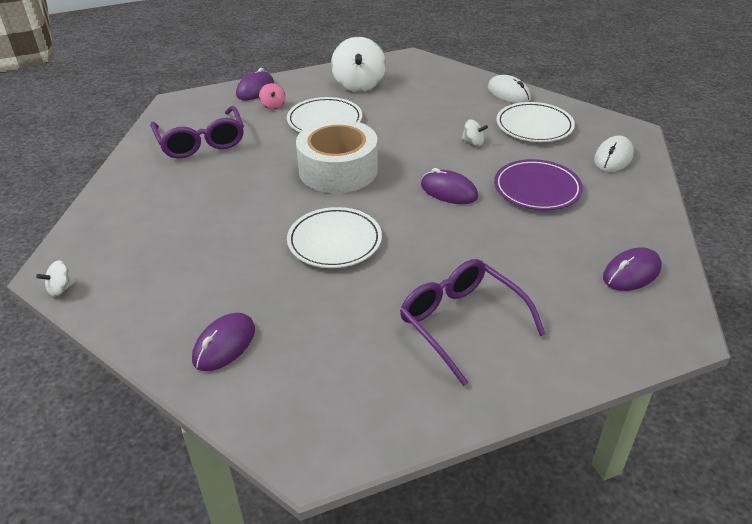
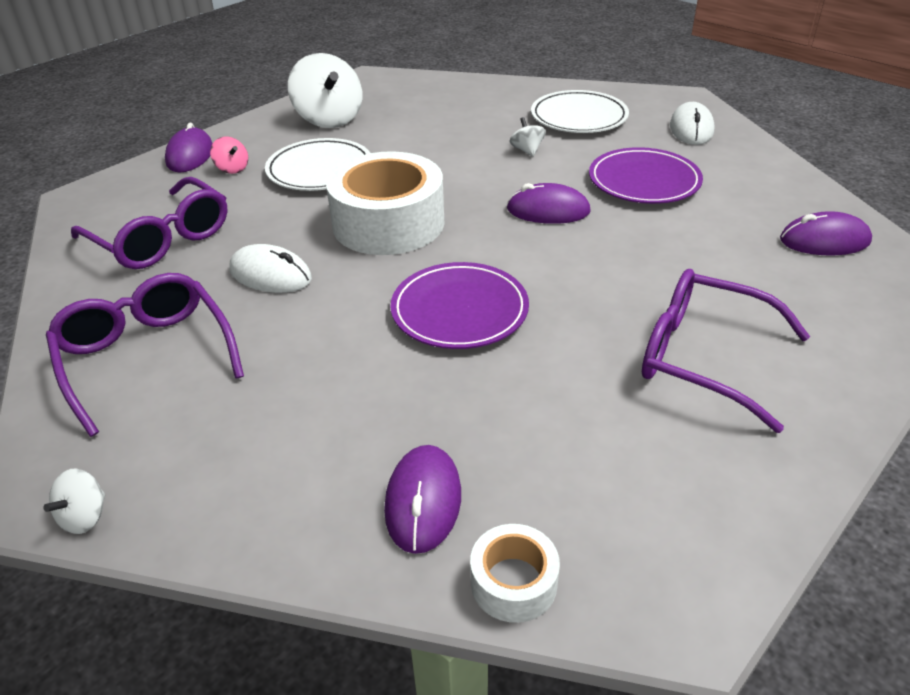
camera: 25 degrees left, 0 degrees up
white plate [287,207,382,268] -> purple plate [390,262,529,349]
white spinning top [461,119,488,146] -> white spinning top turned 105 degrees counterclockwise [510,117,546,157]
white mouse [488,75,531,103] -> white mouse moved to [229,244,312,293]
purple mouse [603,247,661,291] -> purple mouse turned 60 degrees clockwise [780,211,872,255]
none -> purple glasses [46,273,244,437]
none -> white tape [470,524,560,623]

